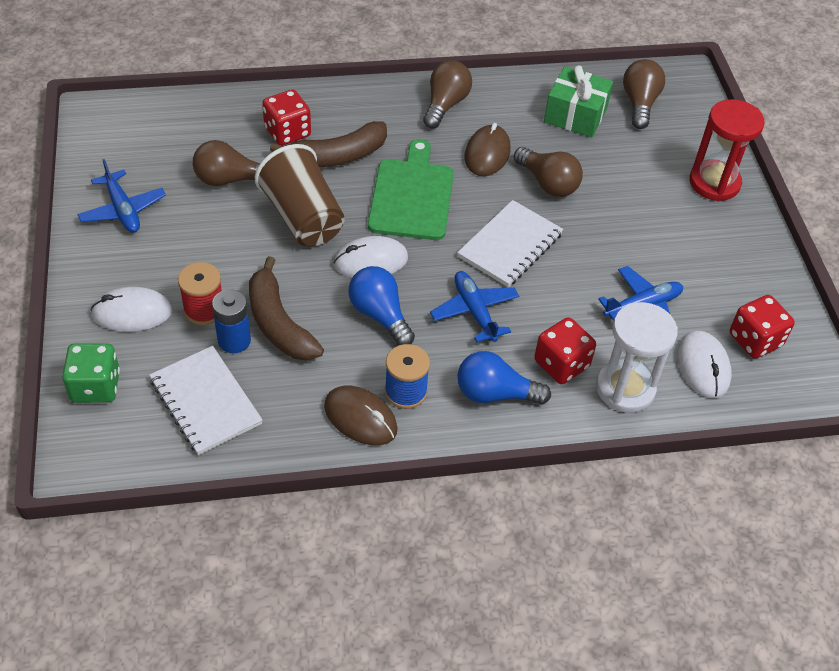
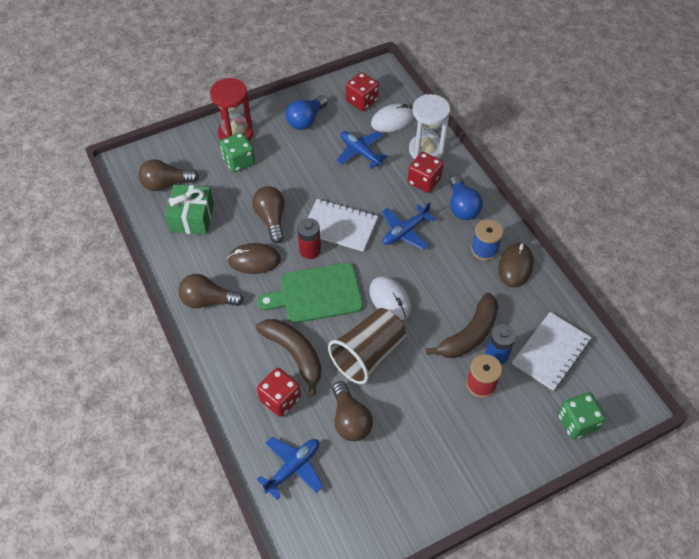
camera: 105 degrees left, 5 degrees up
blue plane [77,159,166,233] -> blue plane moved to [256,437,323,500]
white mouse [90,287,172,332] -> none
blue light bulb [348,266,415,346] -> blue light bulb moved to [286,95,328,130]
brown light bulb [514,147,583,197] -> brown light bulb turned 45 degrees counterclockwise [252,186,285,243]
none -> green dice [220,132,255,172]
none -> red battery [297,218,321,259]

